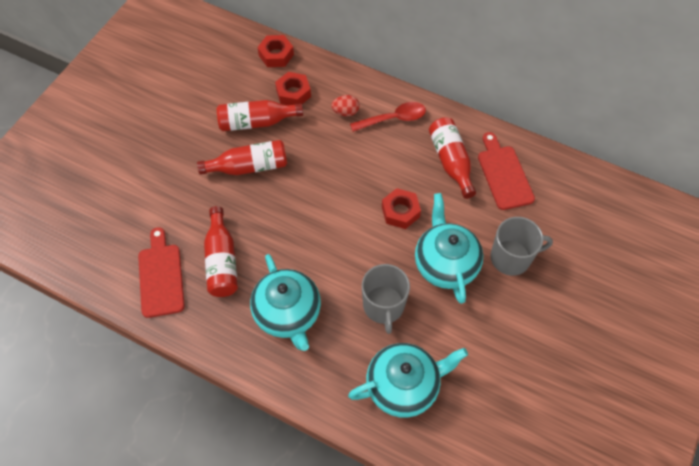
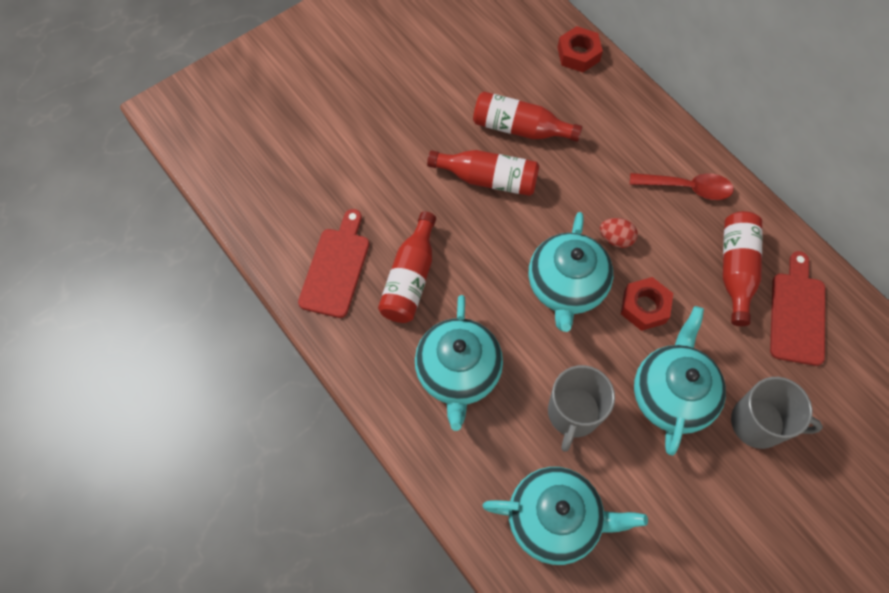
camera: 25 degrees right, 5 degrees up
red nut [275,72,311,105] -> none
red egg [331,95,359,116] -> red egg moved to [600,218,638,248]
none -> turquoise teapot [529,212,613,332]

